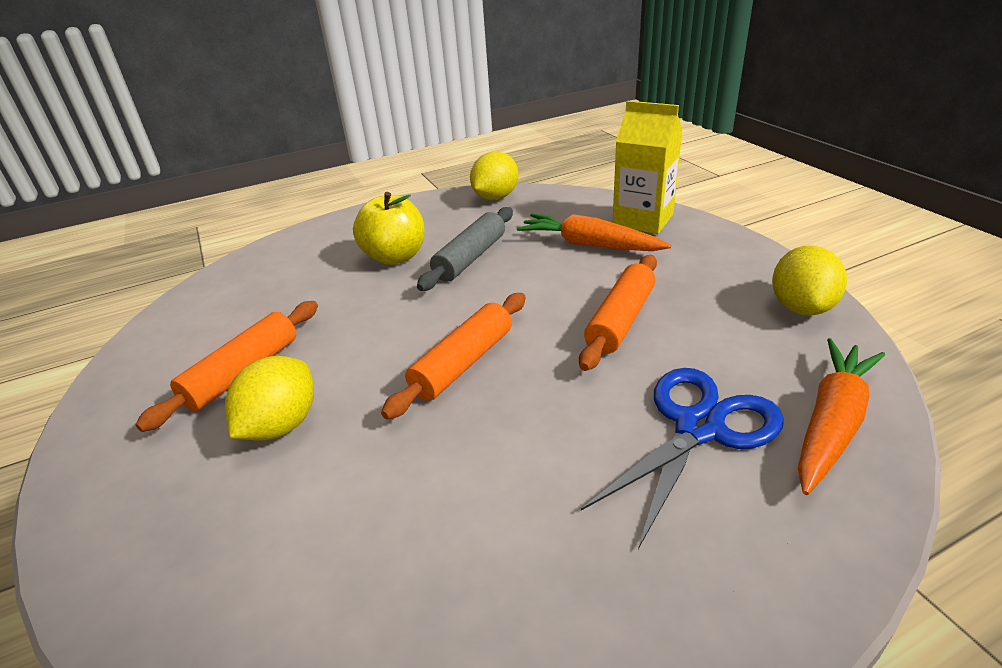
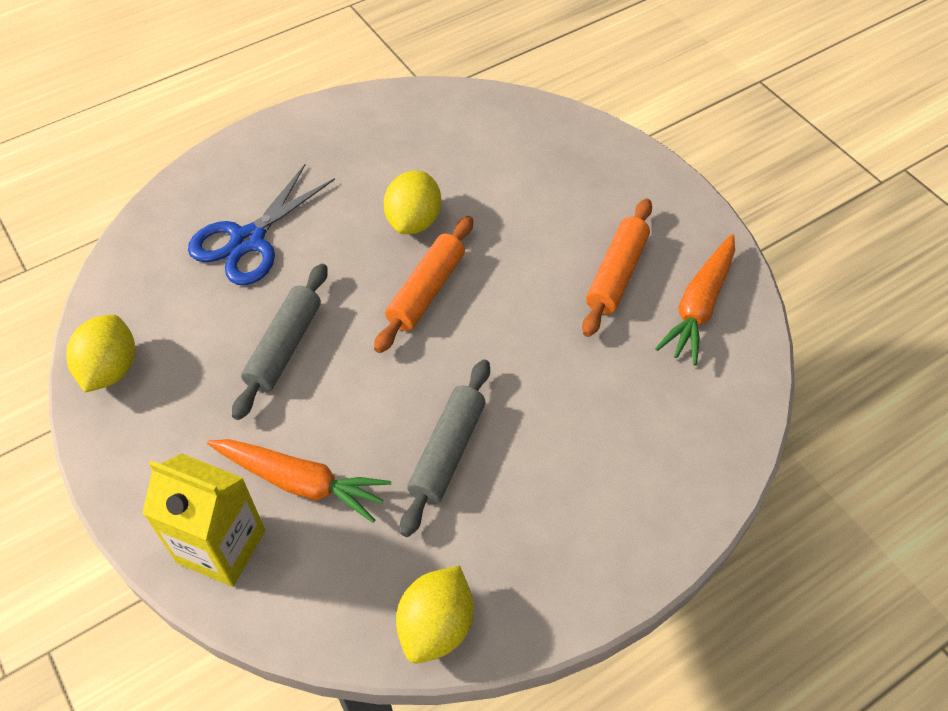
camera: 170 degrees right, 20 degrees up
yellow lemon [225,356,314,441] -> yellow lemon moved to [384,171,441,234]
yellow apple [353,192,425,265] -> none
orange rolling pin [579,255,657,371] -> grey rolling pin [232,264,328,420]
orange carrot [798,338,885,495] -> orange carrot moved to [655,234,735,366]

